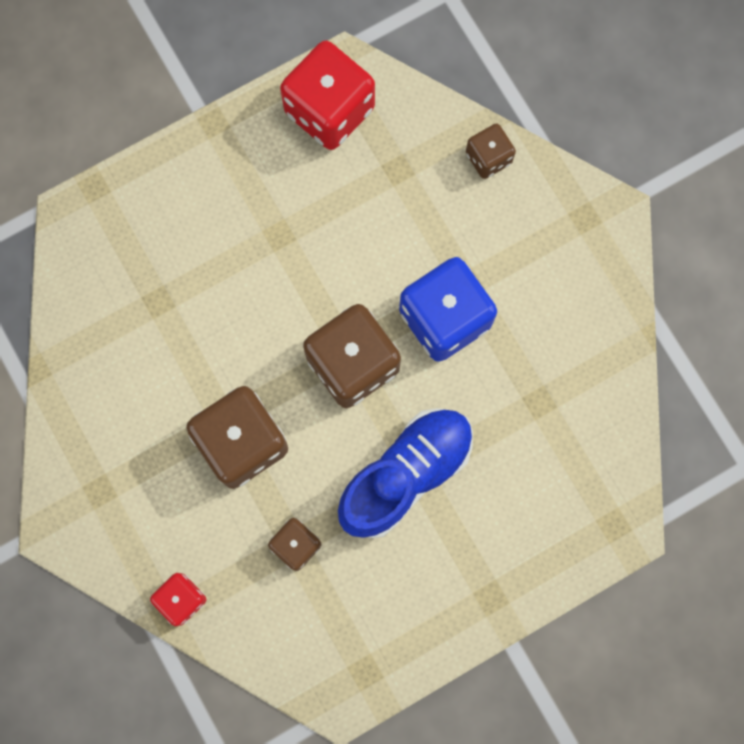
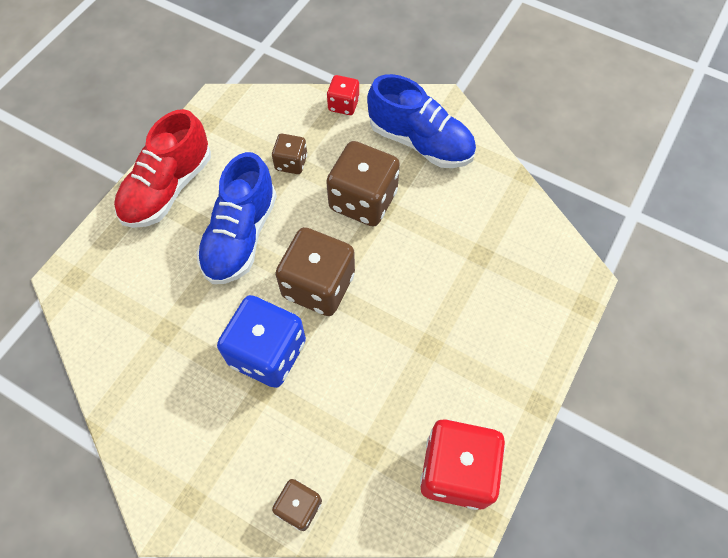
camera: 150 degrees right, 15 degrees down
none -> red shoe [114,109,211,228]
none -> blue shoe [367,74,476,168]

